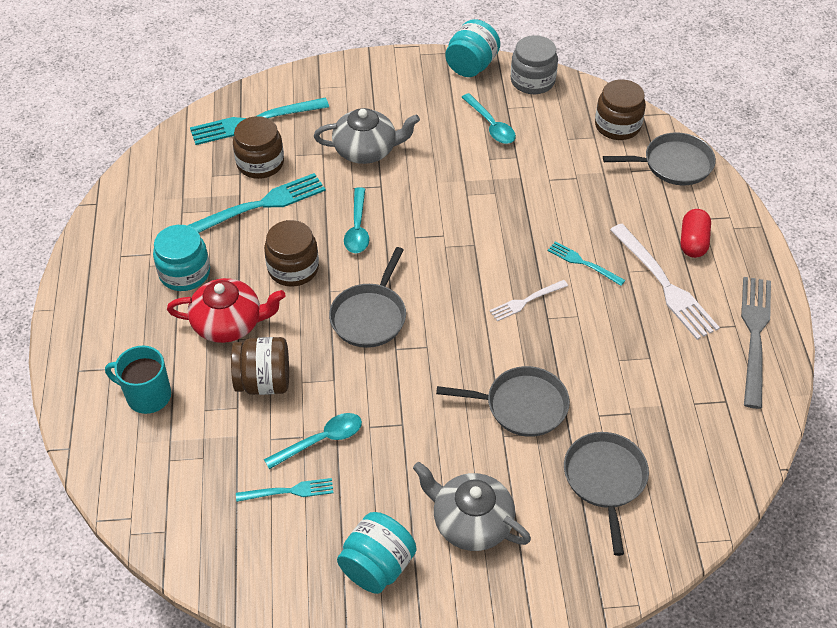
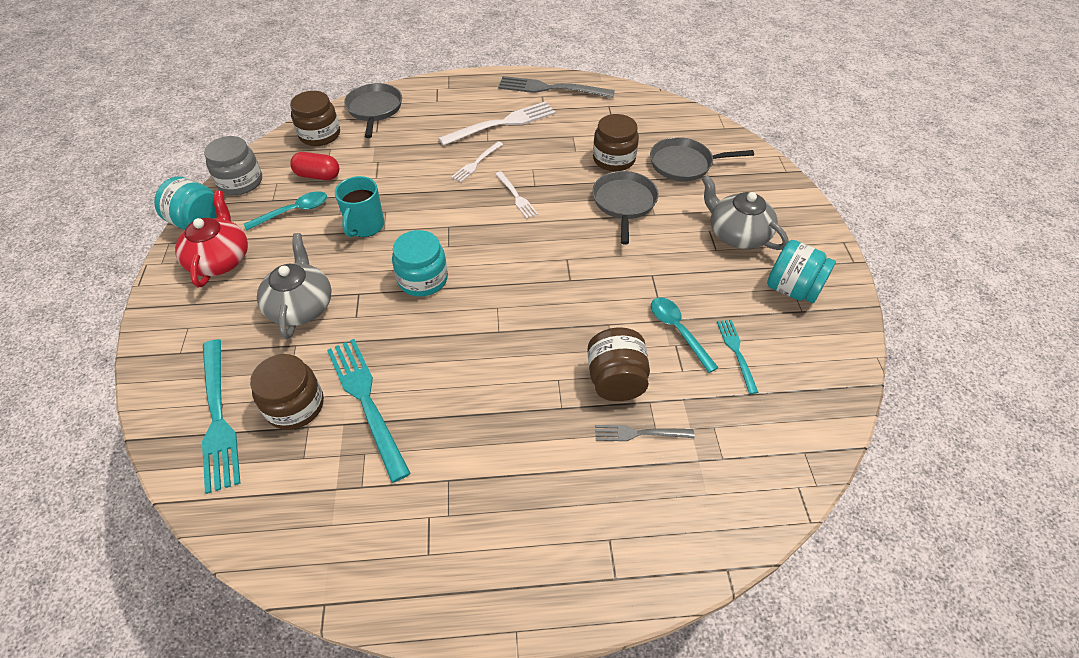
camera: 90 degrees left, 0 degrees up
turquoise mug [105,346,171,414] -> turquoise mug moved to [335,176,385,237]
turquoise jar [153,225,210,291] -> turquoise jar moved to [392,230,448,296]
red teapot [167,278,286,343] -> red teapot moved to [175,190,248,287]
brown jar [264,220,319,287] -> brown jar moved to [593,114,639,171]
grey pan [329,247,406,348] -> none
turquoise spoon [344,187,369,253] -> none
grey teapot [413,462,531,551] -> grey teapot turned 105 degrees clockwise [702,175,789,250]
turquoise fork [548,241,625,286] -> white fork [451,141,503,182]
red capsule [681,209,711,258] -> red capsule moved to [290,152,339,180]
none -> grey fork [595,425,695,441]

